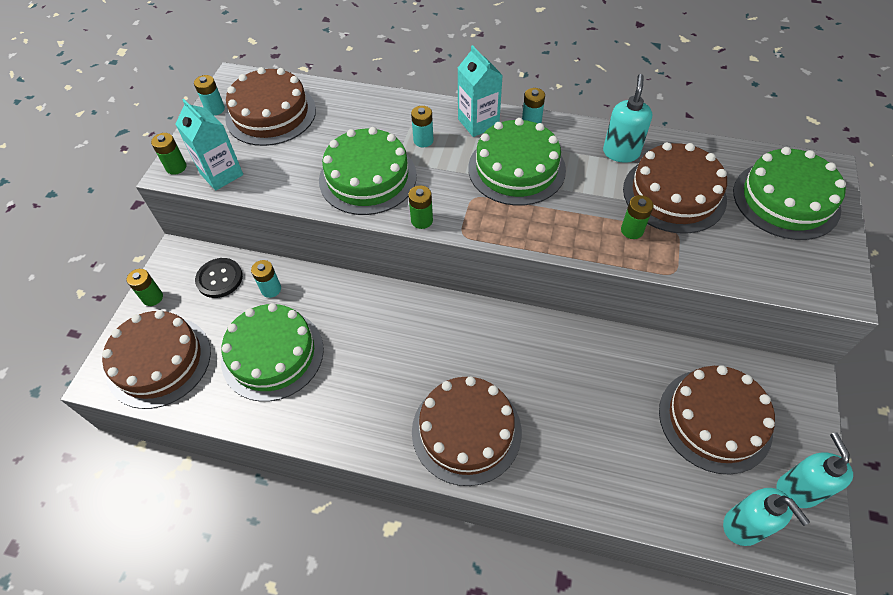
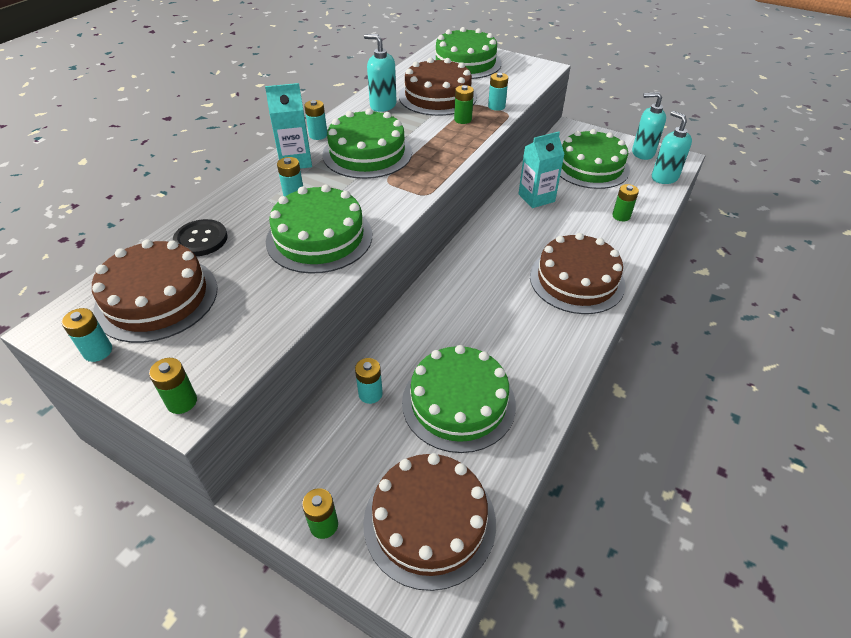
camera: 75 degrees left, 10 degrees down
turquoise carton [175,99,243,191] -> turquoise carton moved to [518,131,564,208]
black button [195,258,243,298] -> black button moved to [173,219,228,256]
green battery [408,186,433,229] -> green battery moved to [612,184,639,221]
brown cake [659,365,775,475] -> green cake [560,129,630,189]
turquoise soap dispenser [723,488,810,546] -> turquoise soap dispenser turned 105 degrees counterclockwise [652,111,692,184]
none -> turquoise battery [488,73,508,111]

